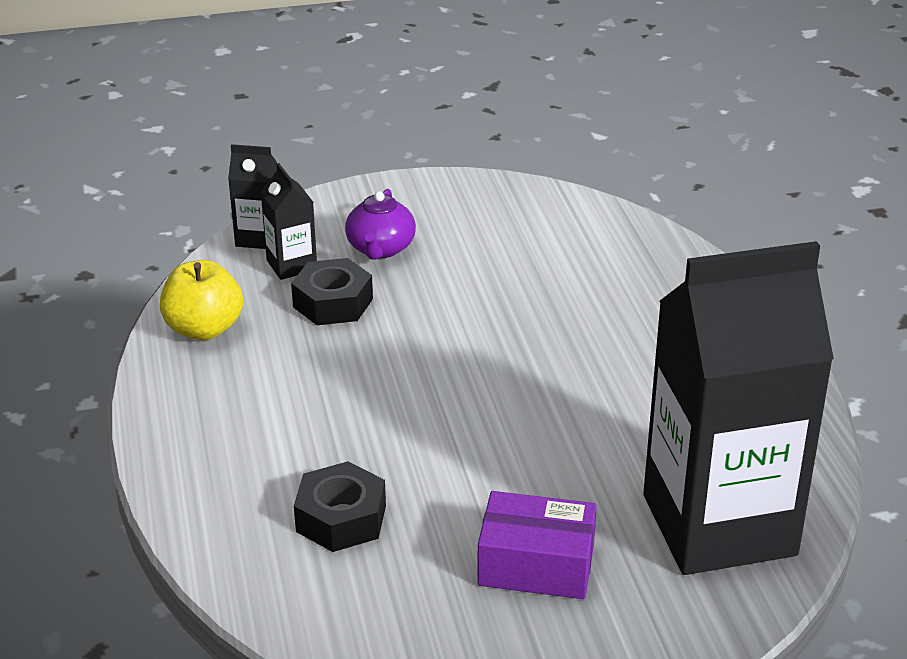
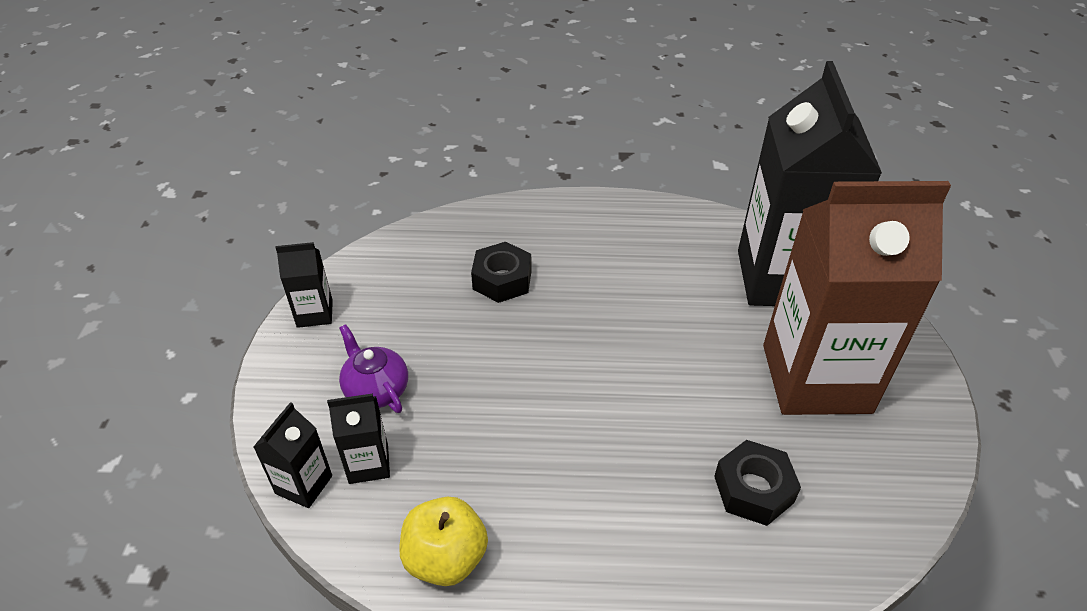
camera: 75 degrees left, 10 degrees up
black nut [291,258,373,325] -> black nut moved to [471,242,532,303]
purple teapot [345,189,416,260] -> purple teapot turned 150 degrees counterclockwise [339,324,408,413]
purple box [477,491,597,599] -> brown carton [763,181,951,415]
none -> black carton [275,242,333,328]

